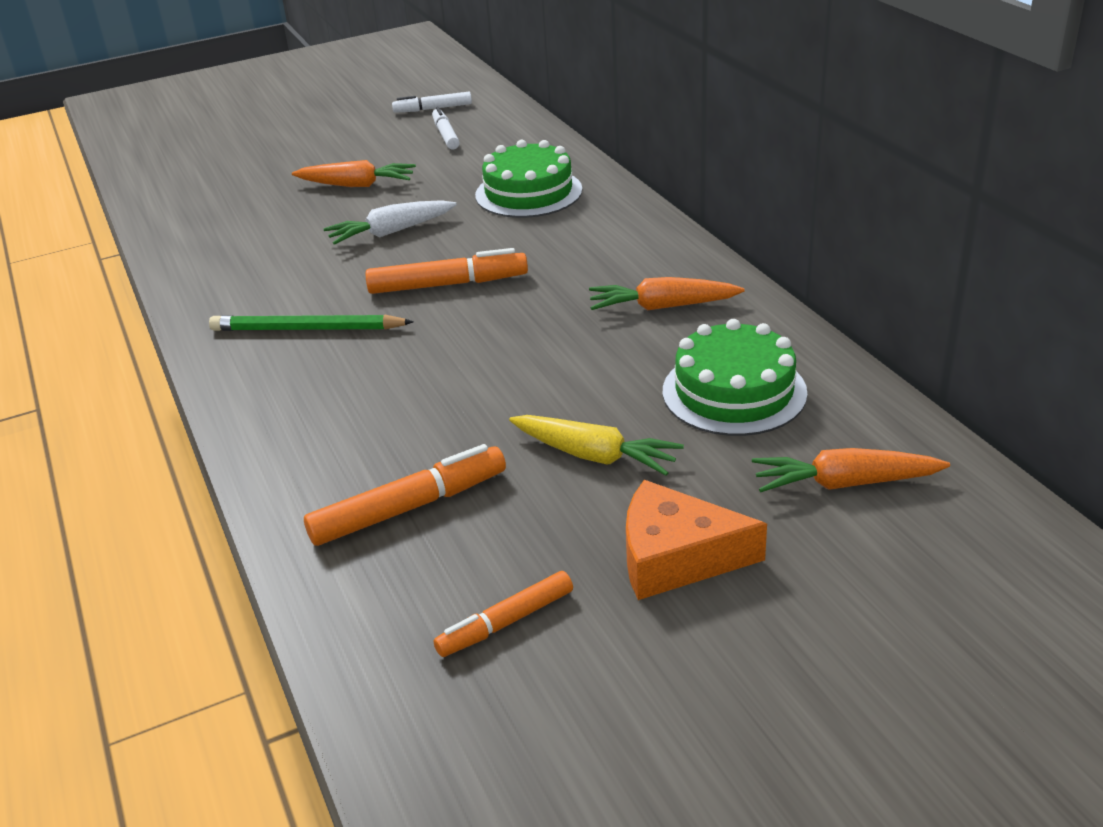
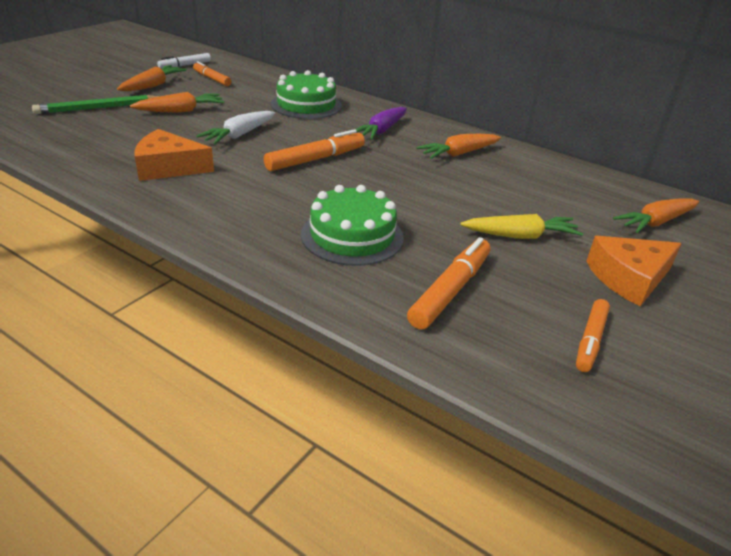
camera: 35 degrees left, 0 degrees up
green pencil [209,315,414,331] -> green pencil moved to [32,95,159,114]
white marker [432,107,460,150] -> orange marker [193,61,231,86]
green cake [663,319,808,436] -> green cake moved to [301,185,404,266]
none -> orange carrot [117,65,187,91]
none -> orange cheese [135,129,214,181]
none -> purple carrot [355,107,407,140]

